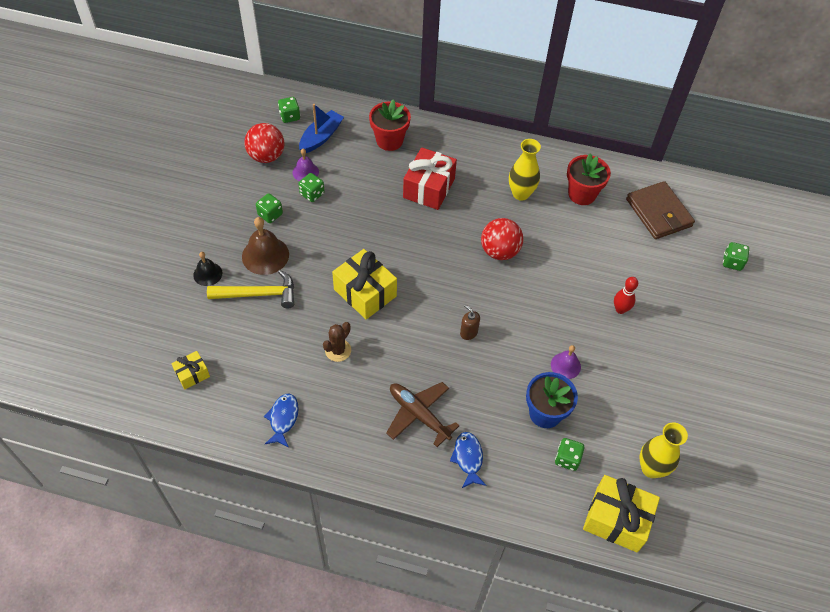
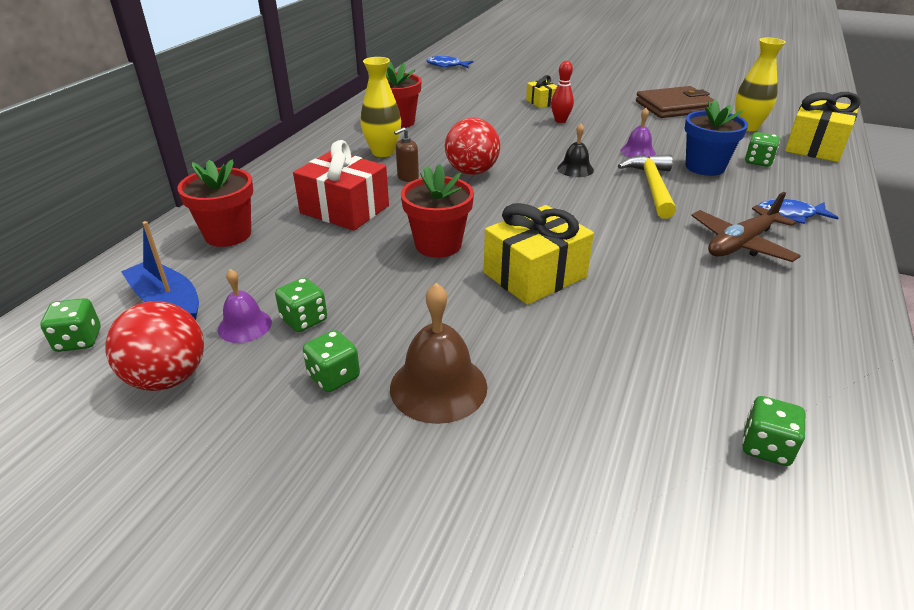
camera: 80 degrees left, 20 degrees down
yellow gift [171,351,210,389] -> yellow gift moved to [526,75,557,108]
black bell [193,252,222,286] -> black bell moved to [557,124,594,177]
yellow hammer [207,270,294,308] -> yellow hammer moved to [618,155,676,219]
blue fish [264,394,299,448] -> blue fish moved to [426,56,473,68]
brown cactus [323,322,351,362] -> none
brown soap dispenser [460,305,480,340] -> brown soap dispenser moved to [394,127,419,182]
brown wallet [626,181,695,239] -> brown wallet moved to [636,86,714,118]
green dice [723,242,749,271] -> green dice moved to [742,396,805,466]
none -> red flower pot [401,164,474,258]

